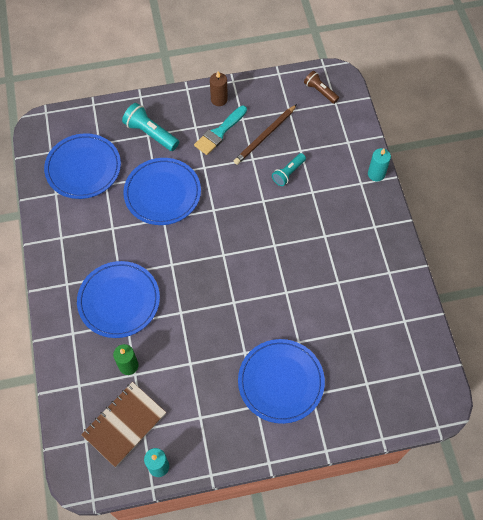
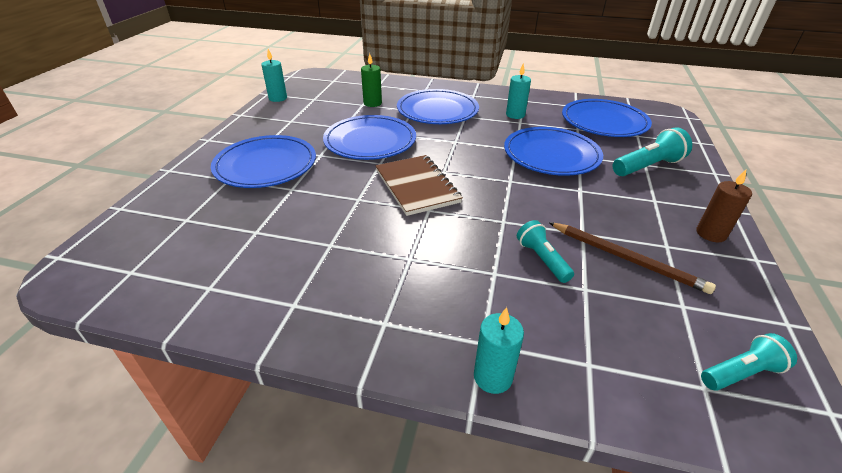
camera: 115 degrees right, 25 degrees down
brown notebook [81,382,166,467] -> brown notebook moved to [375,155,463,216]
turquoise brush [194,106,247,155] -> none
brown pencil [234,104,297,165] -> brown pencil turned 150 degrees clockwise [549,222,716,294]
brown flashlight [304,71,339,104] -> turquoise flashlight [701,333,797,391]
none -> blue plate [323,115,416,160]
none -> turquoise candle [506,63,531,119]

